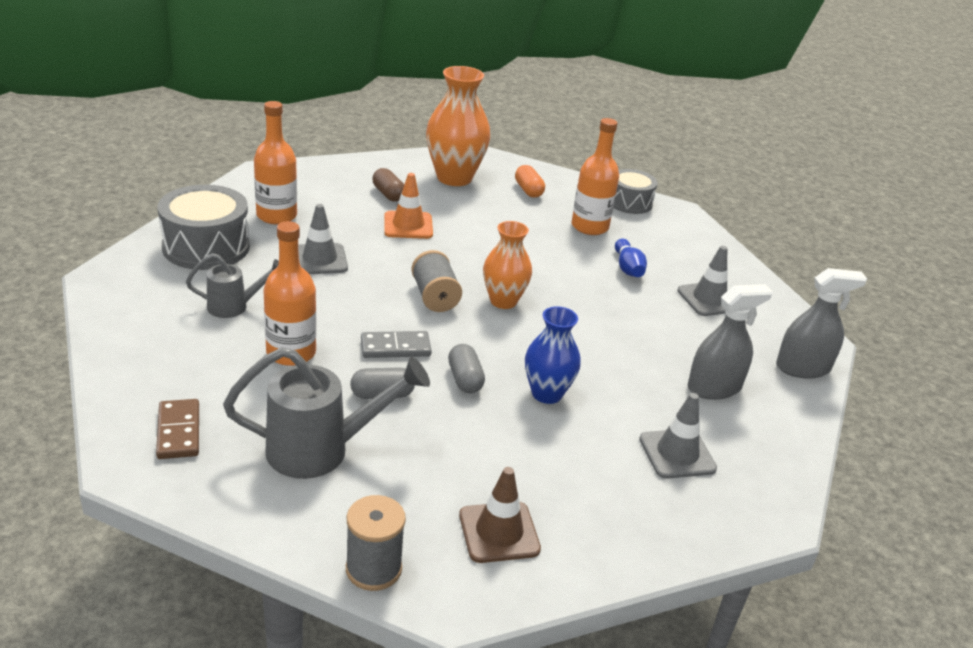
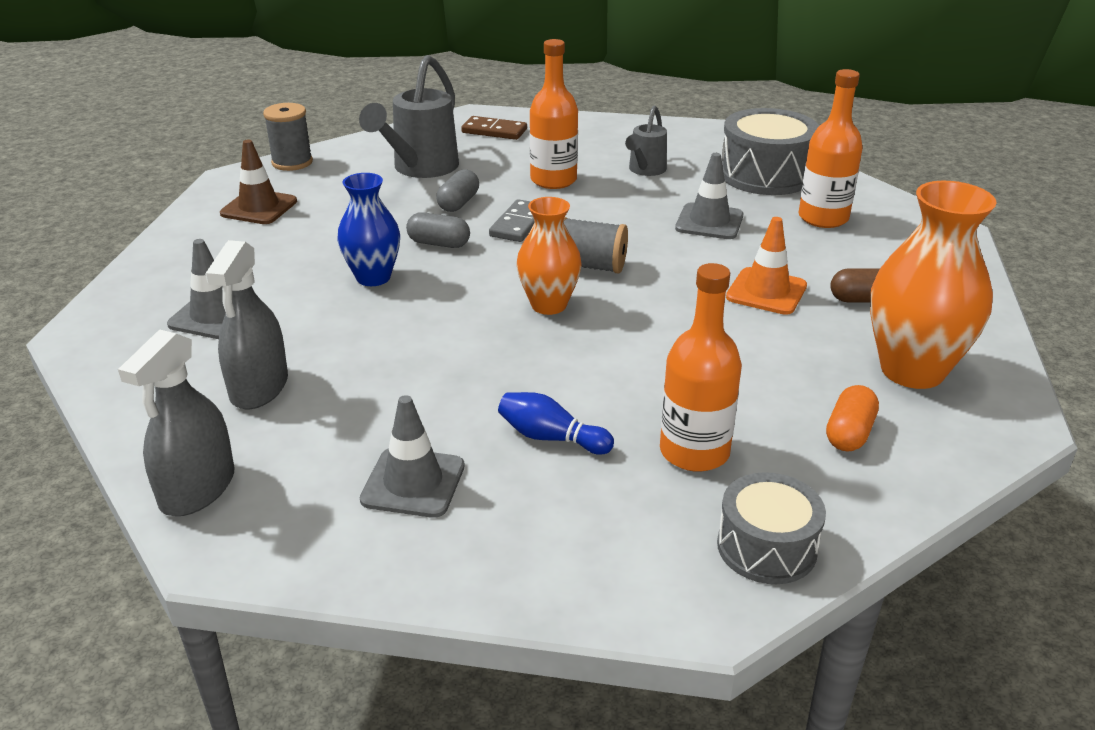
camera: 125 degrees right, 0 degrees up
orange capsule [515,165,545,198] -> orange capsule turned 75 degrees counterclockwise [826,385,879,452]

